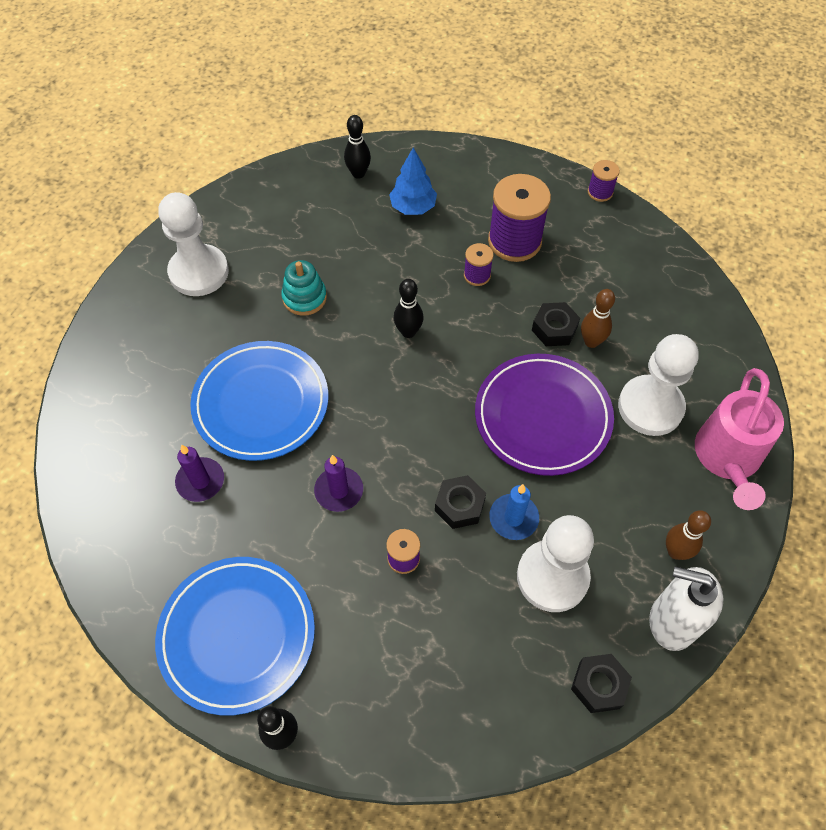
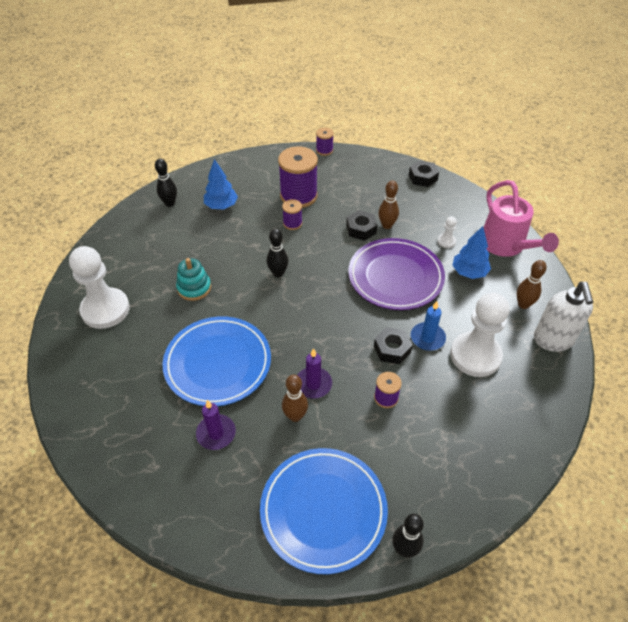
camera: 35 degrees left, 10 degrees down
black nut [571,654,632,713] -> black nut moved to [409,160,439,187]
white pawn [618,334,699,436] -> white pawn [438,216,457,248], size x0.42
white soap dispenser [649,567,723,651] -> white soap dispenser turned 75 degrees counterclockwise [534,282,593,352]
none -> brown bowling pin [282,375,308,422]
none -> blue tree [452,226,491,279]

